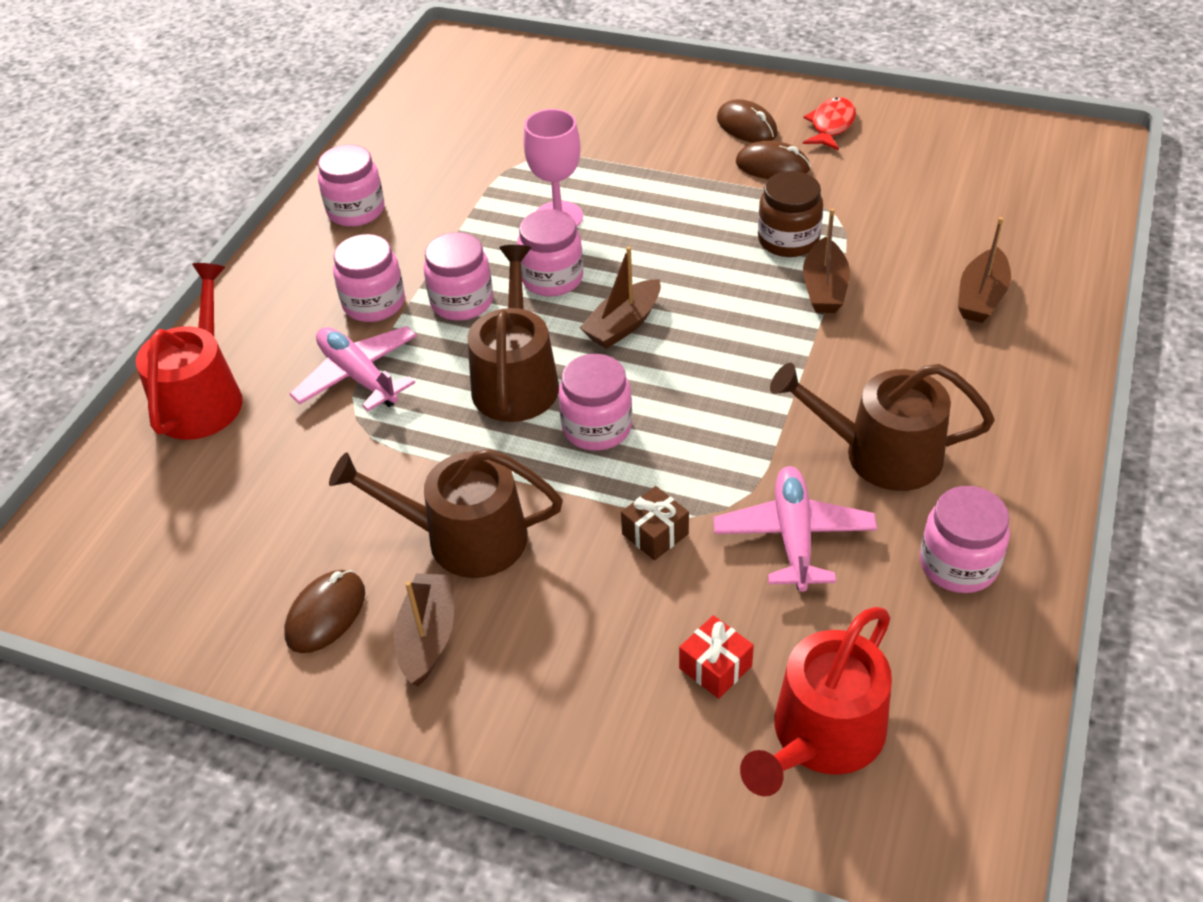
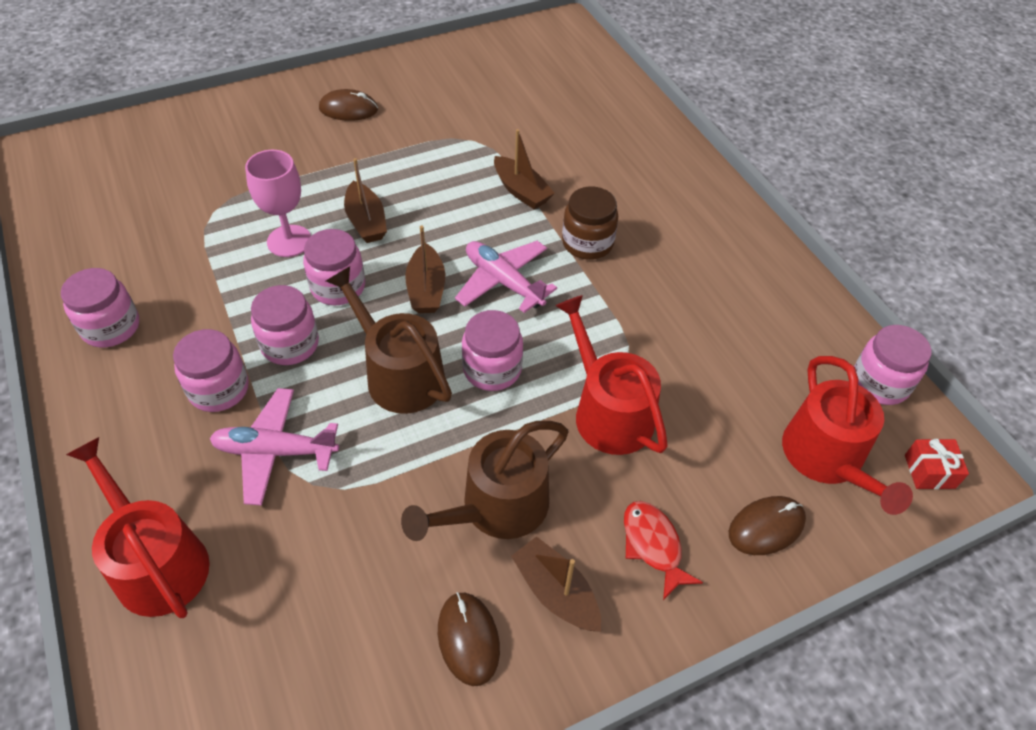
camera: 50 degrees left, 5 degrees up
brown gift [621,486,689,560] -> red watering can [556,295,668,455]
red gift [679,615,754,699] -> red gift moved to [905,439,969,489]
pink plane [713,466,877,592] -> pink plane moved to [455,241,557,313]
brown mouse [736,141,811,179] -> brown mouse moved to [729,496,806,555]
brown jar [758,171,823,257] -> brown jar moved to [562,186,618,260]
brown watering can [770,363,995,491] -> none
red fish [803,97,856,151] -> red fish moved to [624,501,703,600]
pink jar [920,486,1010,593] -> pink jar moved to [854,325,932,405]
brown boat [958,217,1011,323] -> brown boat moved to [344,158,387,243]

